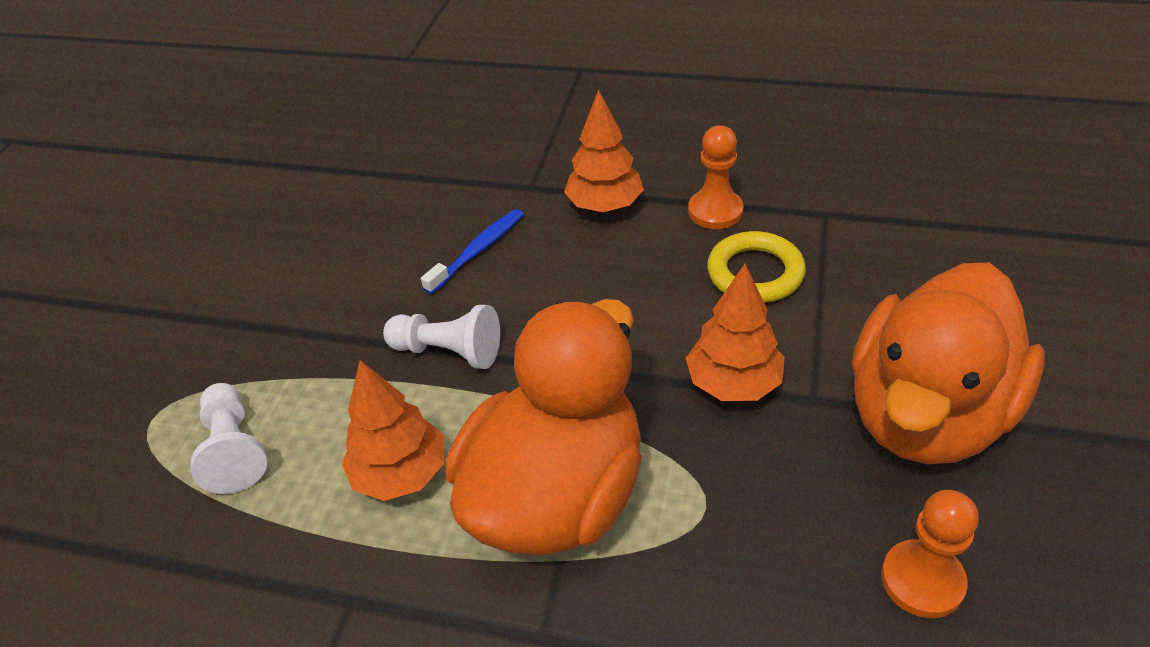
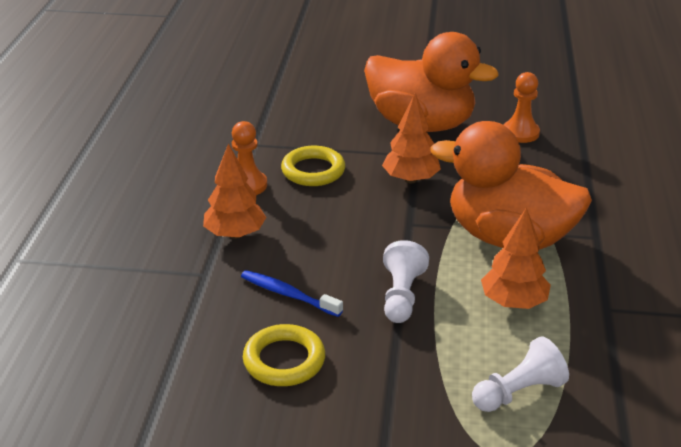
camera: 100 degrees left, 10 degrees down
none -> yellow ring [243,324,325,386]

